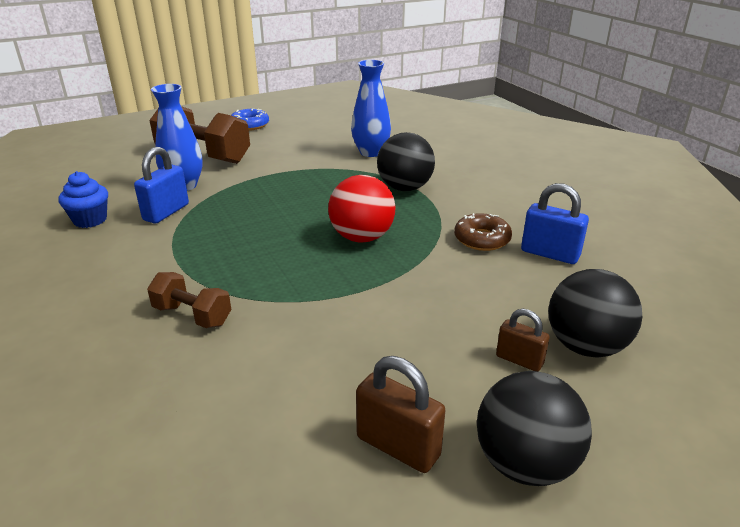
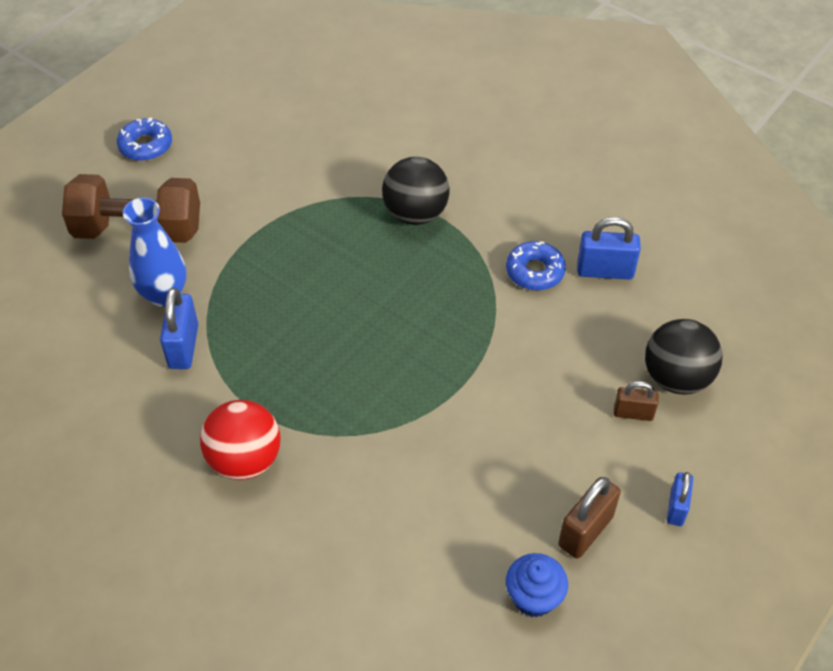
camera: 25 degrees left, 20 degrees up
blue cupcake [59,171,108,228] -> blue cupcake moved to [506,553,568,618]
brown dumbbell [147,272,231,328] -> none
red ball [328,175,396,243] -> red ball moved to [200,400,280,480]
blue vase [351,60,391,157] -> none
brown padlock [356,356,446,473] -> brown padlock turned 60 degrees counterclockwise [558,477,621,559]
brown donut [454,213,512,251] -> blue donut [506,241,566,290]
black ball [477,371,592,486] -> blue padlock [667,472,693,526]

